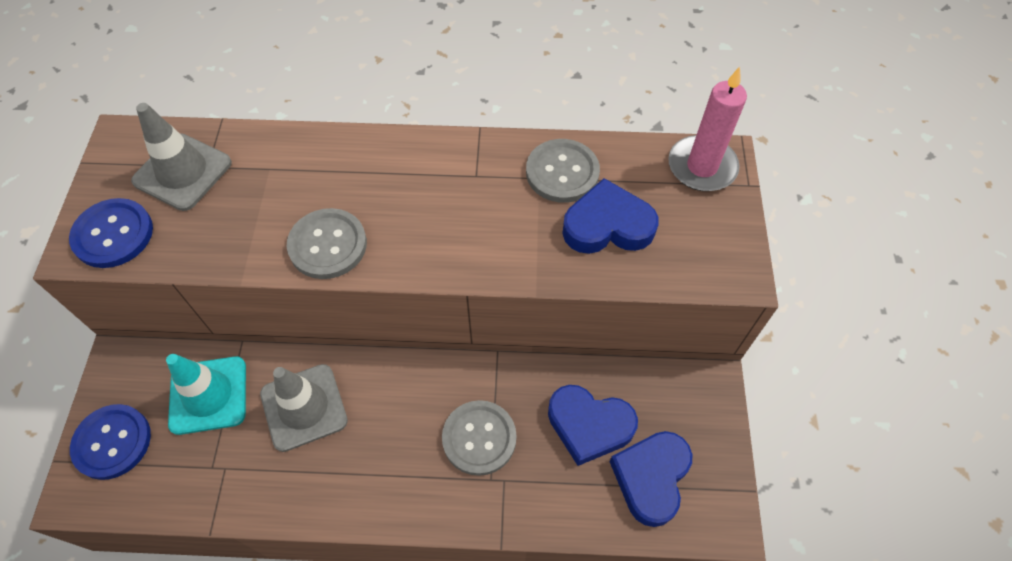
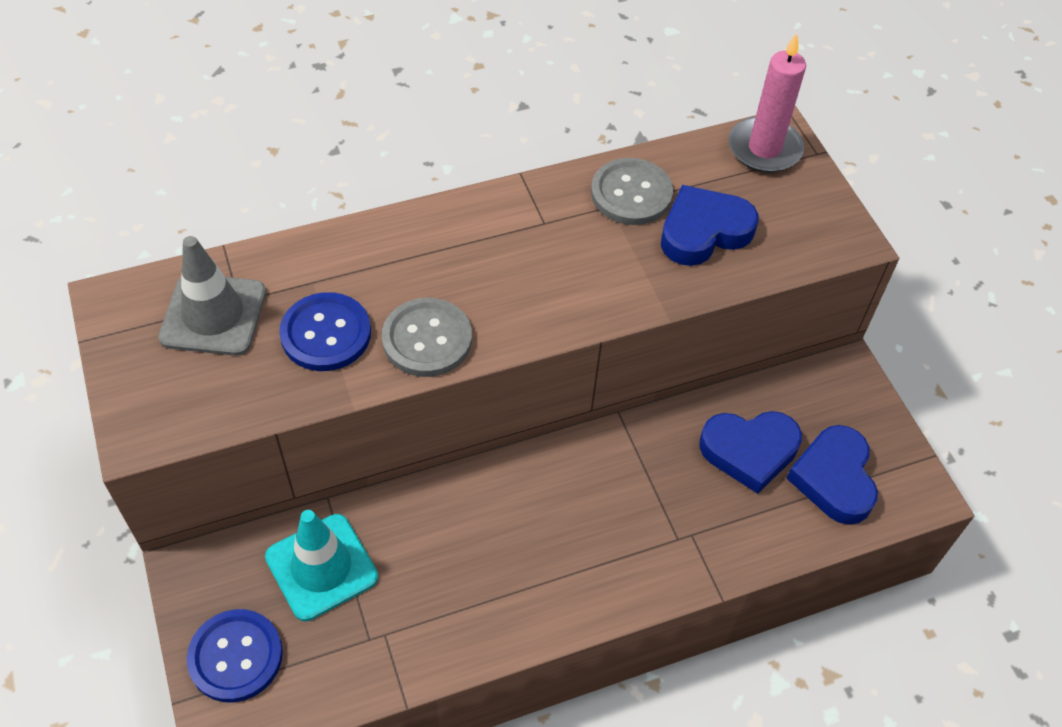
camera: 25 degrees left, 5 degrees down
blue button [69,198,153,268] -> blue button moved to [279,292,371,371]
grey traffic cone [260,364,348,452] -> none
grey button [442,400,517,476] -> none

